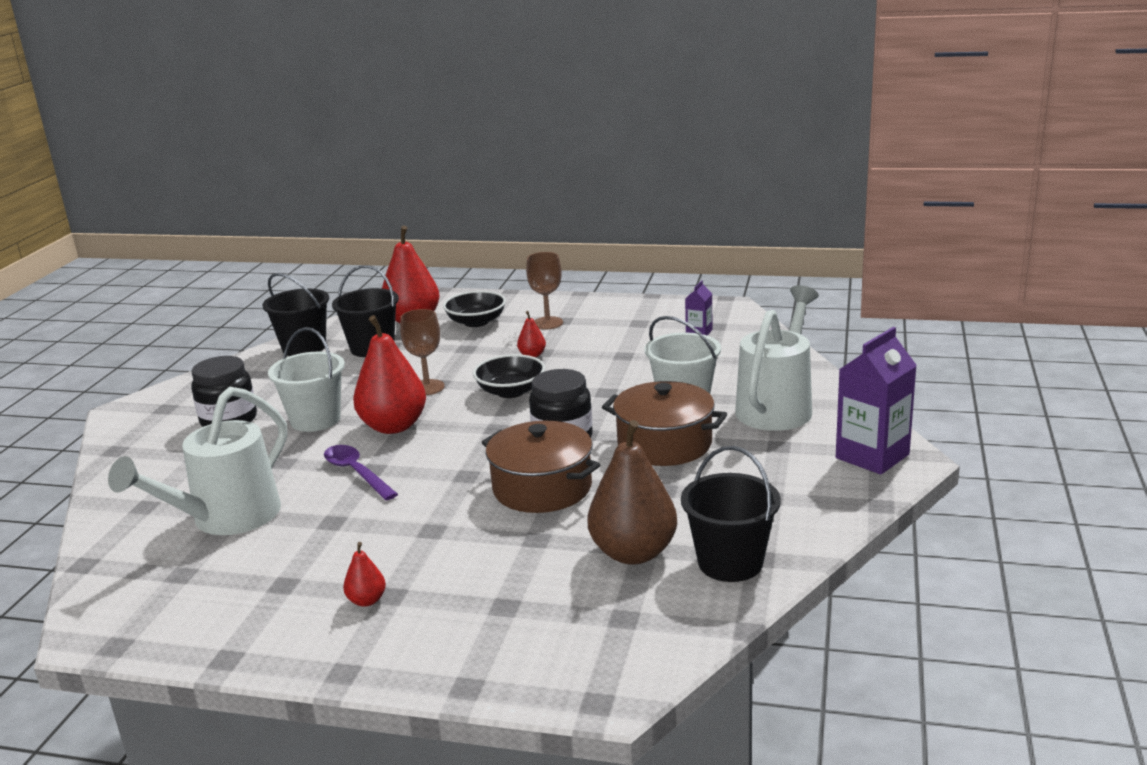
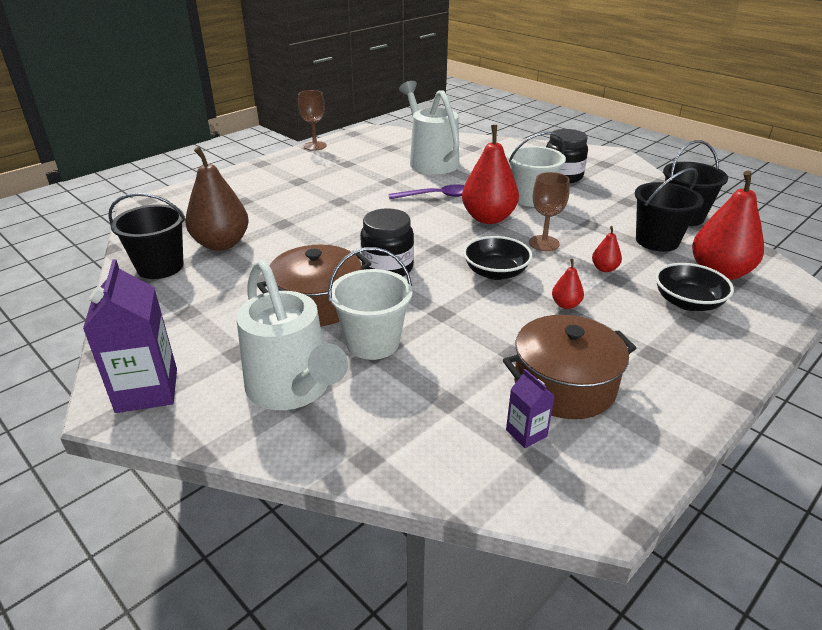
camera: 120 degrees right, 10 degrees up
red pear [343,542,386,607] -> red pear moved to [592,226,622,272]
brown pot [482,421,600,513] -> brown pot moved to [503,315,636,419]
brown goblet [526,252,563,329] -> brown goblet moved to [298,90,327,151]

